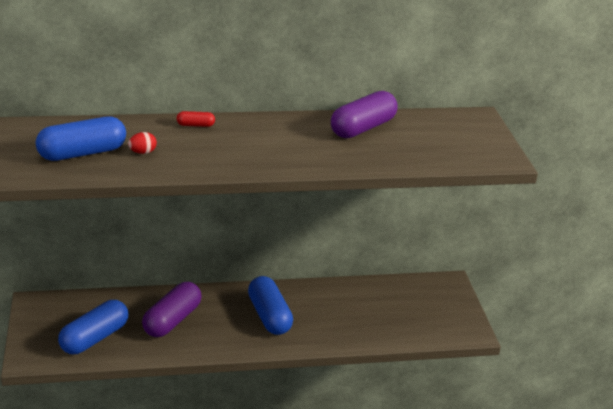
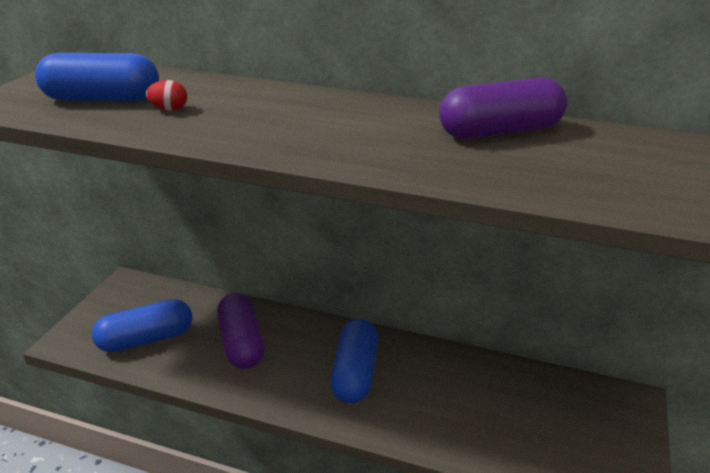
camera: 30 degrees right, 0 degrees up
purple capsule [142,282,202,337] -> purple capsule turned 75 degrees counterclockwise [217,293,265,369]
red capsule [176,111,215,127] -> none

